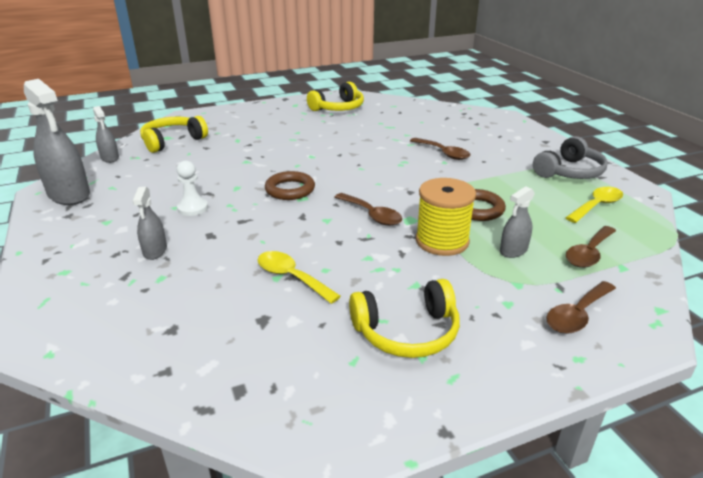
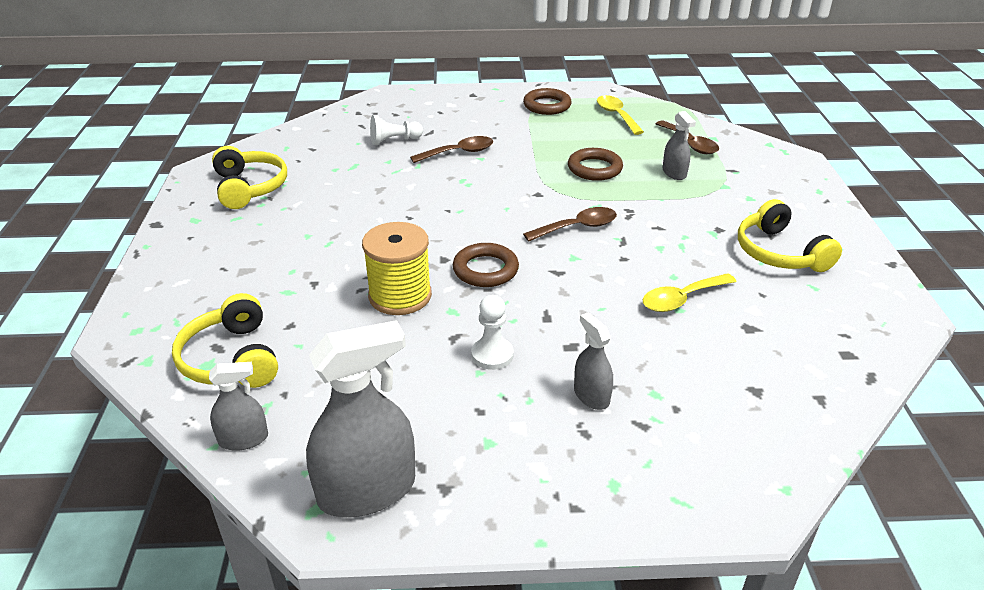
camera: 70 degrees left, 5 degrees up
grey spray bottle [133,187,167,260] -> grey spray bottle turned 135 degrees counterclockwise [574,312,613,410]
yellow headphones [349,279,460,358] -> yellow headphones turned 150 degrees clockwise [738,199,842,272]
yellow spool [416,178,476,256] -> yellow spool moved to [362,222,432,315]
grey headphones [533,136,608,179] -> brown ring [523,88,572,115]
brown spoon [546,281,616,334] -> none
none -> white pawn [370,115,423,145]

